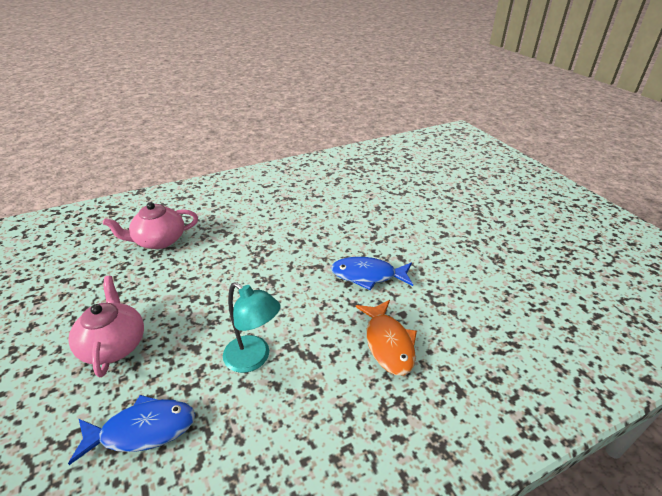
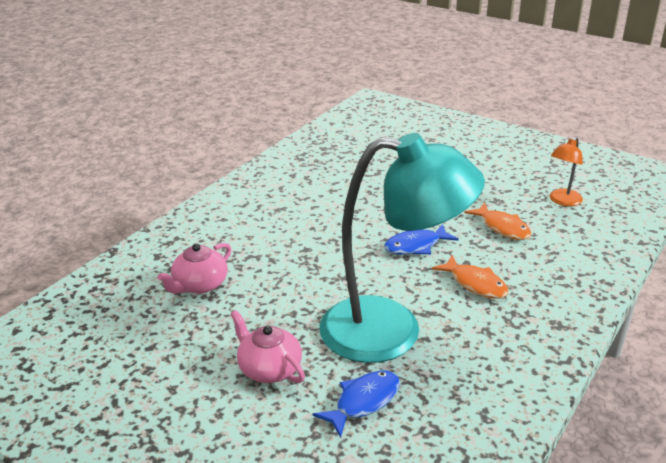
camera: 30 degrees left, 5 degrees down
turquoise lamp [223,282,280,373] -> turquoise lamp [320,133,485,363], size x2.42
none -> orange fish [464,203,531,240]
none -> orange lamp [550,137,583,206]

